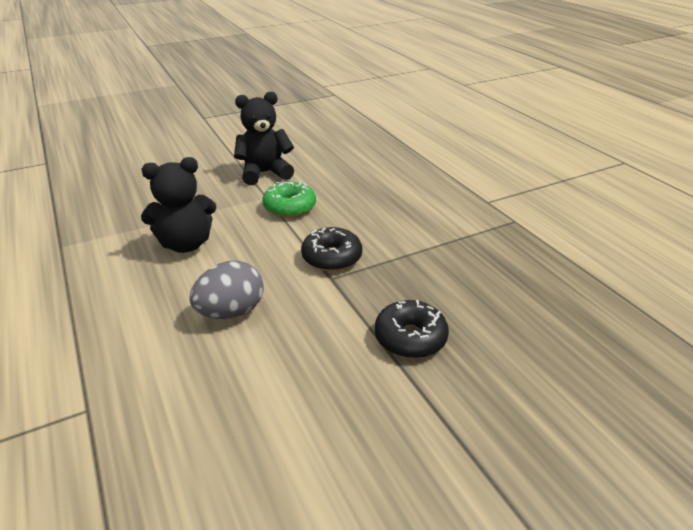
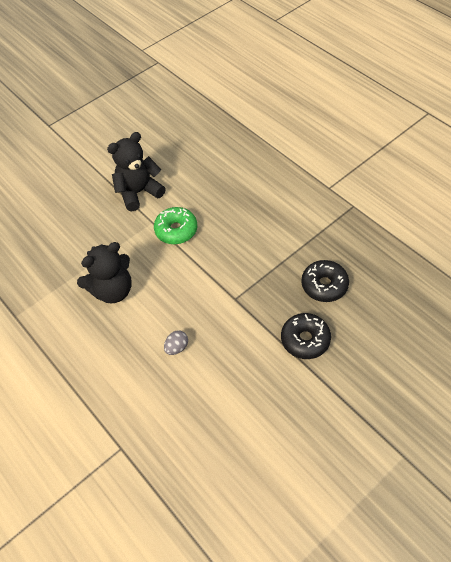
camera: 10 degrees left, 20 degrees up
grey egg [189,261,264,319] -> grey egg [164,330,188,355], size x0.53
black donut [301,227,362,271] -> black donut moved to [301,260,349,302]

